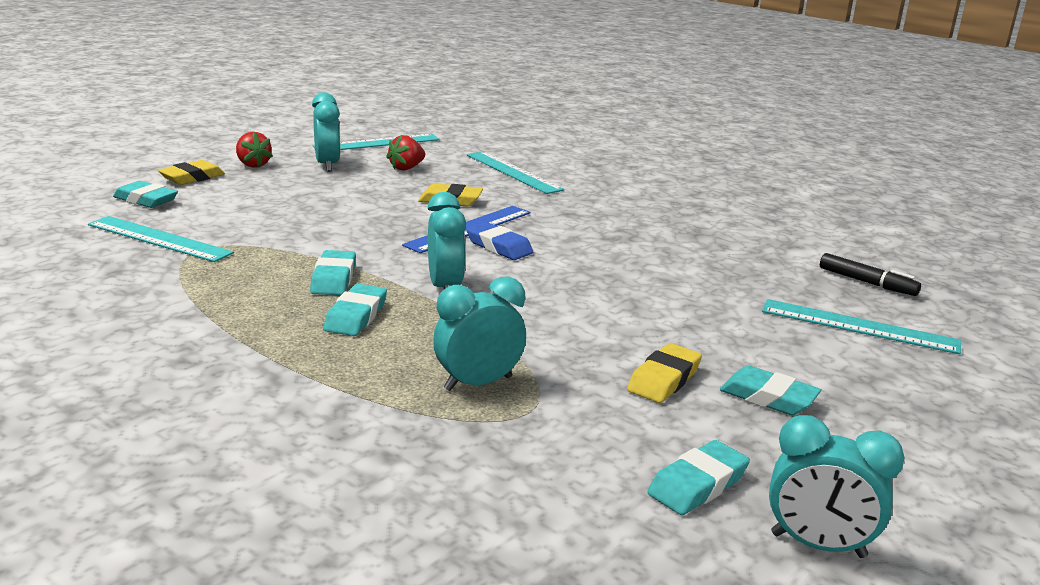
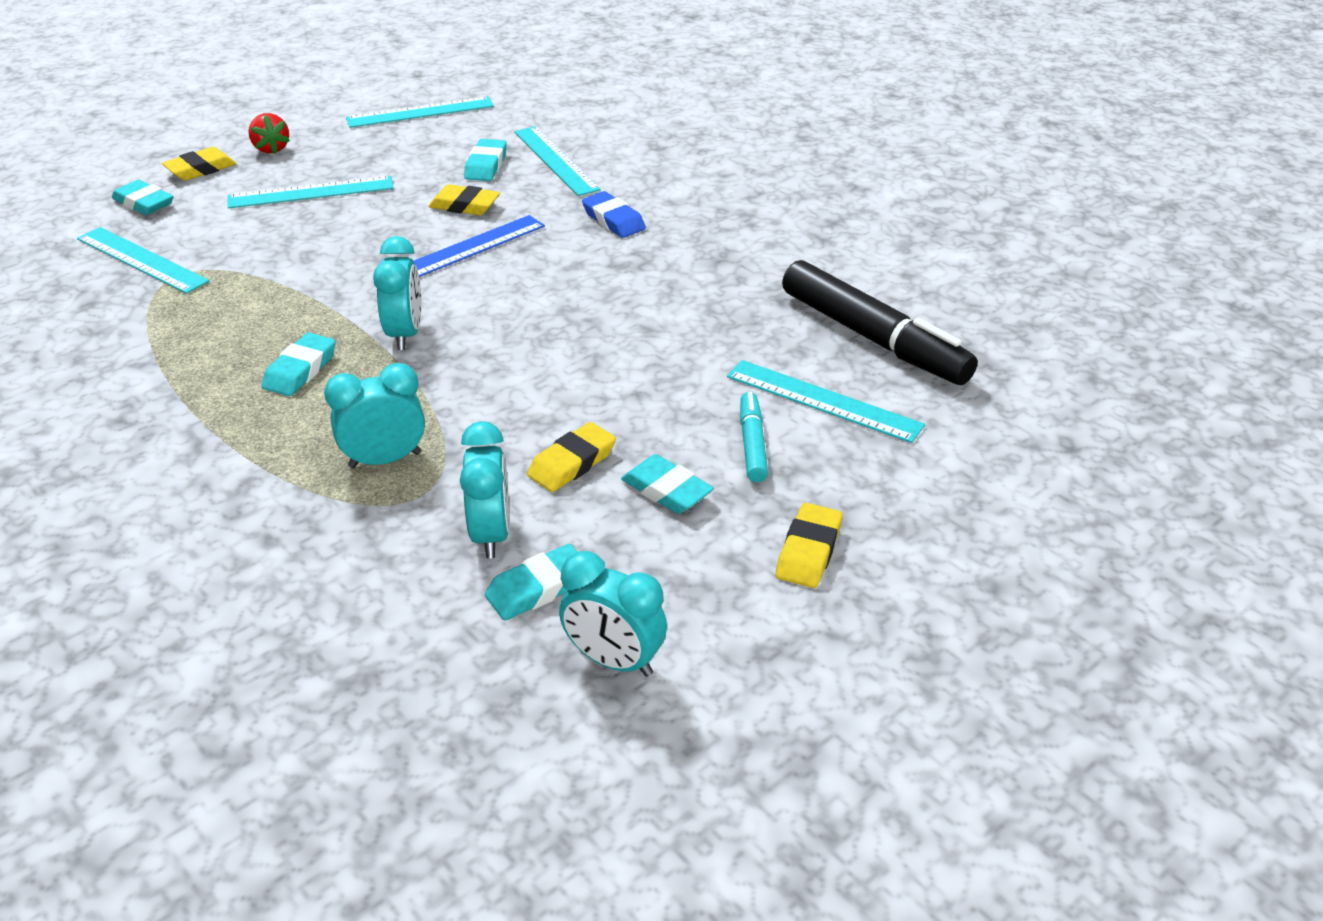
camera: 10 degrees right, 15 degrees up
turquoise eraser [310,250,356,295] -> turquoise eraser moved to [464,139,507,181]
turquoise clock [312,92,341,172] -> turquoise clock moved to [460,421,510,558]
red strawberry [386,135,425,171] -> none
blue eraser [466,222,533,260] -> blue eraser moved to [582,191,646,238]
black marker [820,253,921,296] -> black marker [782,260,978,385], size x2.06
none -> turquoise ruler [227,176,394,209]
none -> turquoise marker [740,392,768,482]
none -> yellow eraser [776,503,843,588]

